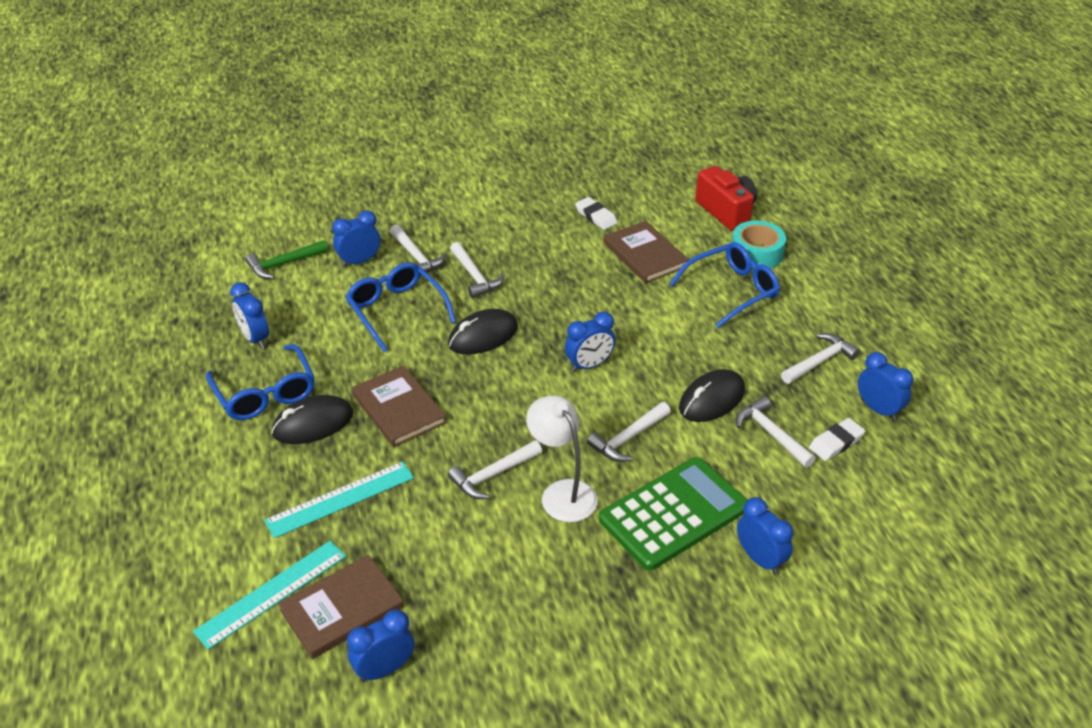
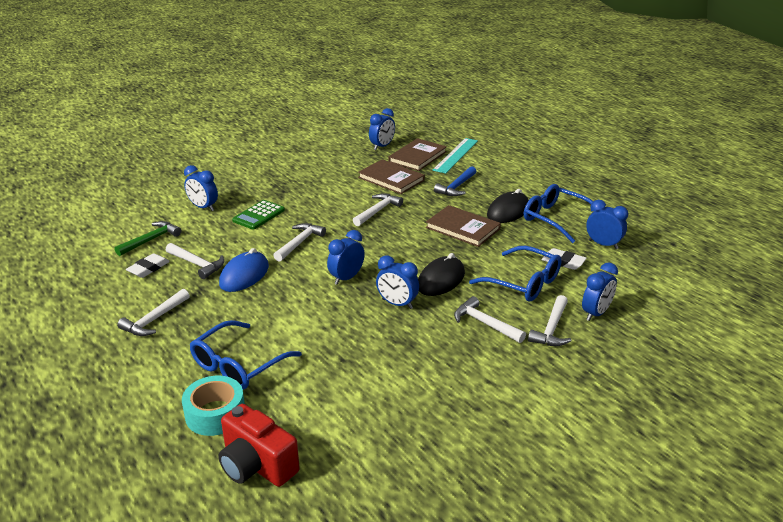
camera: 160 degrees right, 10 degrees down
green hammer [246,240,328,279] -> green hammer moved to [114,221,181,256]
turquoise ruler [264,461,414,538] -> blue hammer [434,166,476,196]
white hammer [390,224,446,276] -> white hammer turned 105 degrees counterclockwise [528,295,572,346]
white lamp [526,395,598,522] -> none
white eraser [575,197,618,230] -> white eraser moved to [542,248,587,270]
green calculator [599,457,747,570] -> green calculator [232,200,285,230], size x0.57
brown book [604,221,689,283] -> brown book moved to [358,159,425,194]
black mouse [679,369,745,422] -> blue mouse [219,248,269,292]
blue clock [858,352,913,421] -> blue clock moved to [376,255,419,309]

